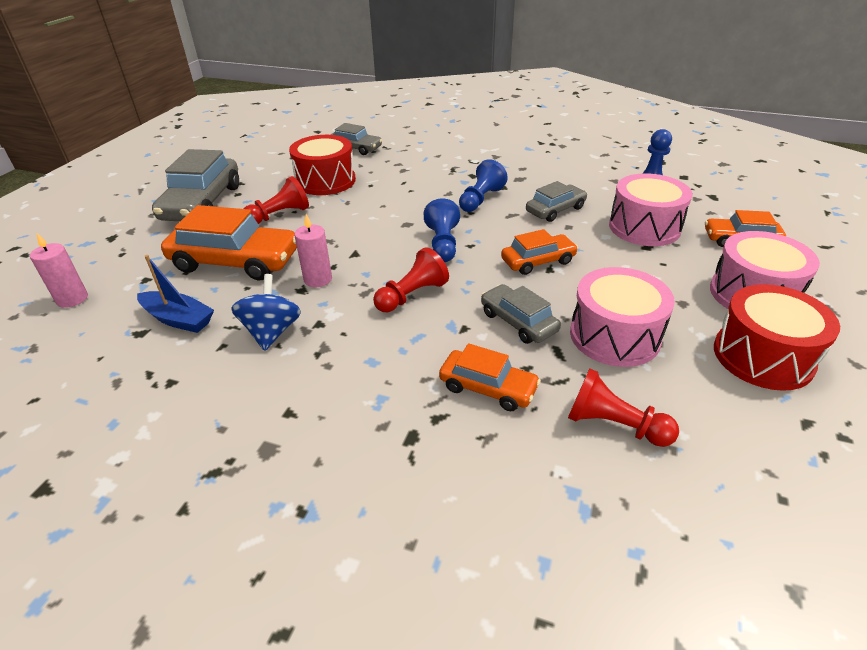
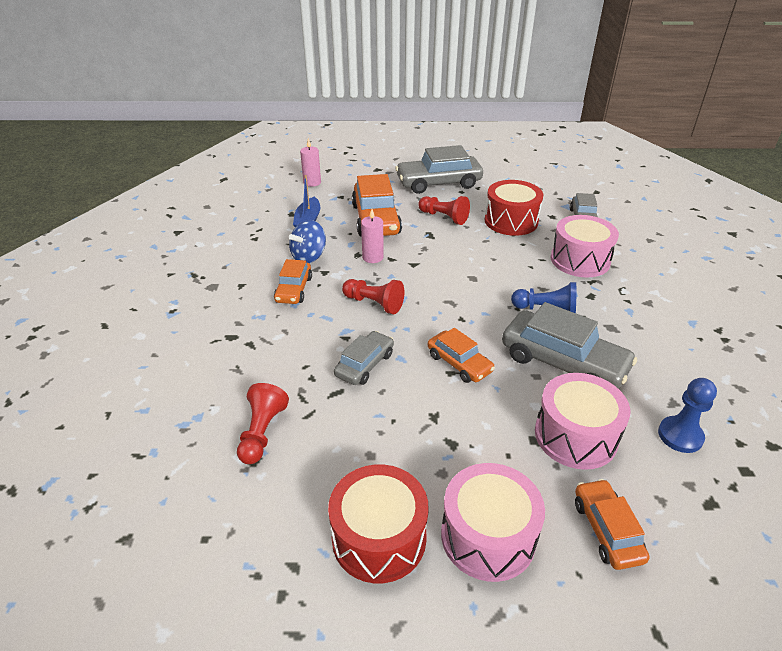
camera: 70 degrees right, 0 degrees up
blue spinning top [231,274,301,351] -> blue spinning top turned 150 degrees clockwise [289,220,326,263]
blue pawn [424,198,460,262] -> none
orange car [439,343,541,411] -> orange car moved to [274,259,312,304]
grey car [526,181,587,222] -> grey car [502,302,637,389], size x1.75
pink drum [570,267,675,367] -> pink drum moved to [551,215,619,277]

